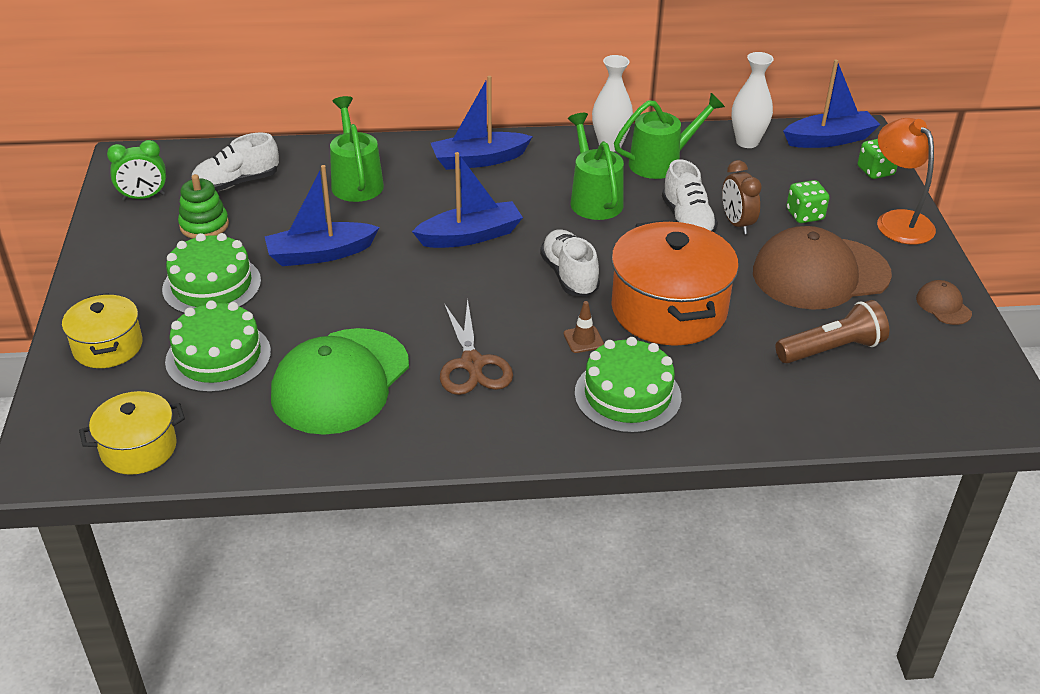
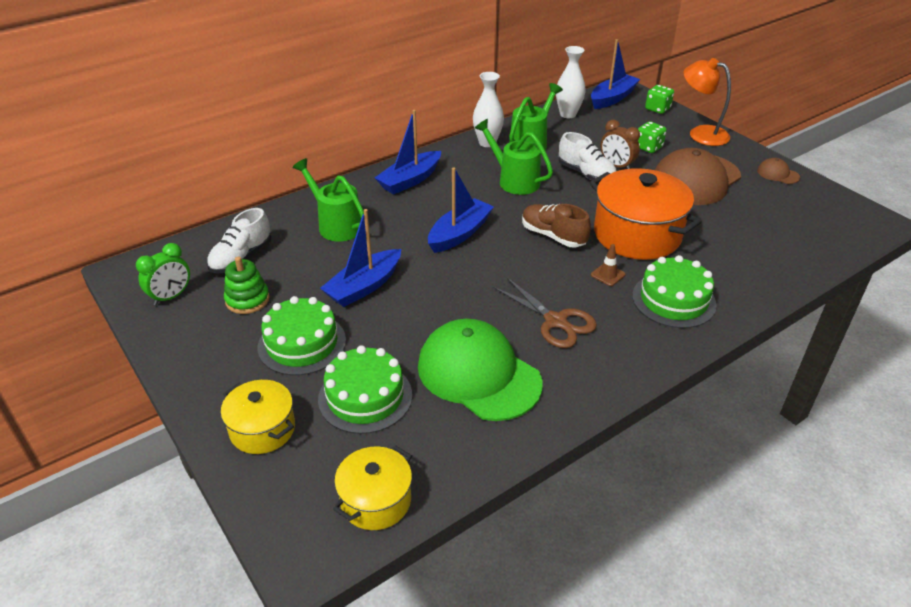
camera: 30 degrees left, 0 degrees up
green cap [271,328,409,435] -> green cap turned 135 degrees clockwise [418,319,542,421]
white shoe [540,229,600,296] -> brown shoe [522,204,591,247]
brown flashlight [776,300,889,363] -> none

